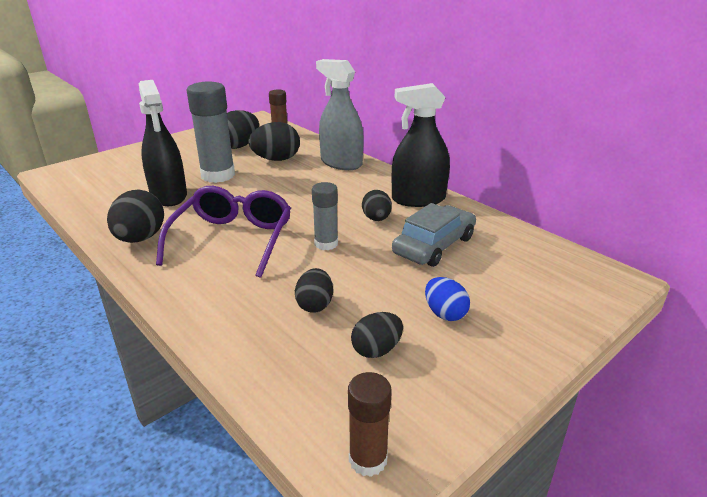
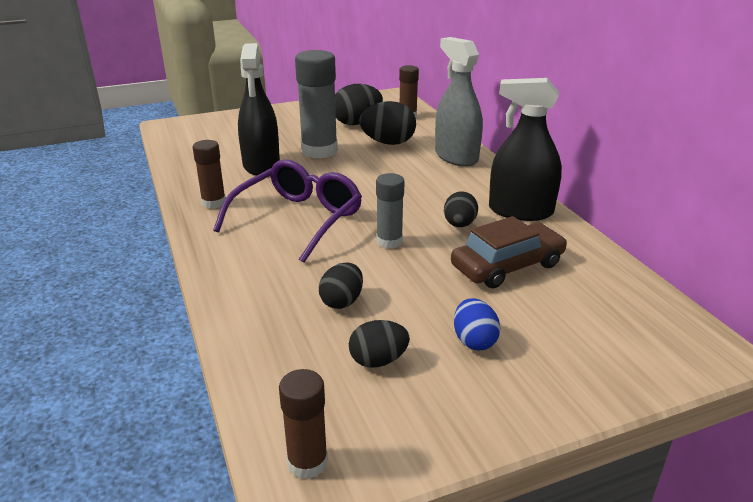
camera: 20 degrees right, 0 degrees up
black egg [107,189,164,243] -> brown glue stick [192,140,226,209]
grey car [392,203,476,267] -> brown car [451,216,567,288]

